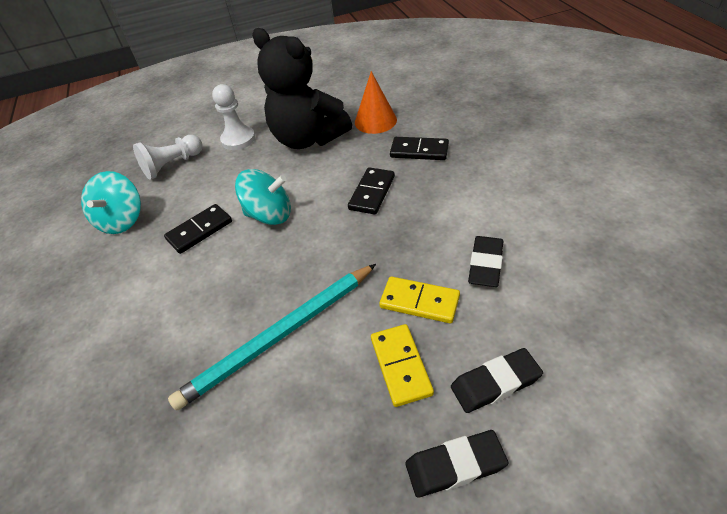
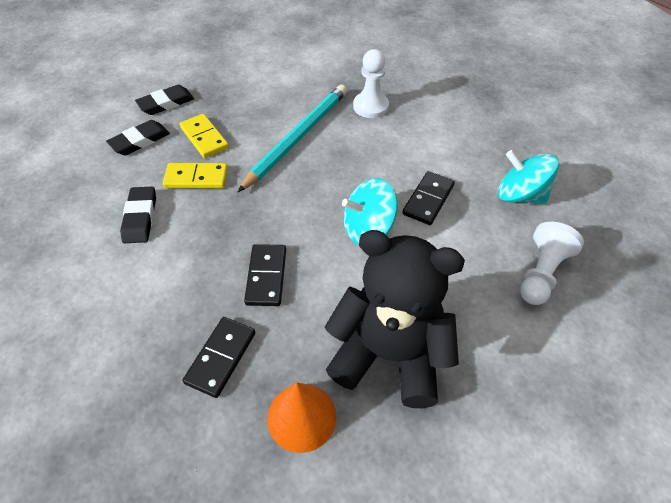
camera: 155 degrees right, 5 degrees up
turquoise spinning top [81,171,141,234] -> turquoise spinning top turned 45 degrees counterclockwise [498,150,559,204]
white pawn [212,84,255,150] -> white pawn moved to [353,49,389,118]
black domino [390,137,449,160] -> black domino turned 60 degrees counterclockwise [183,317,255,398]

